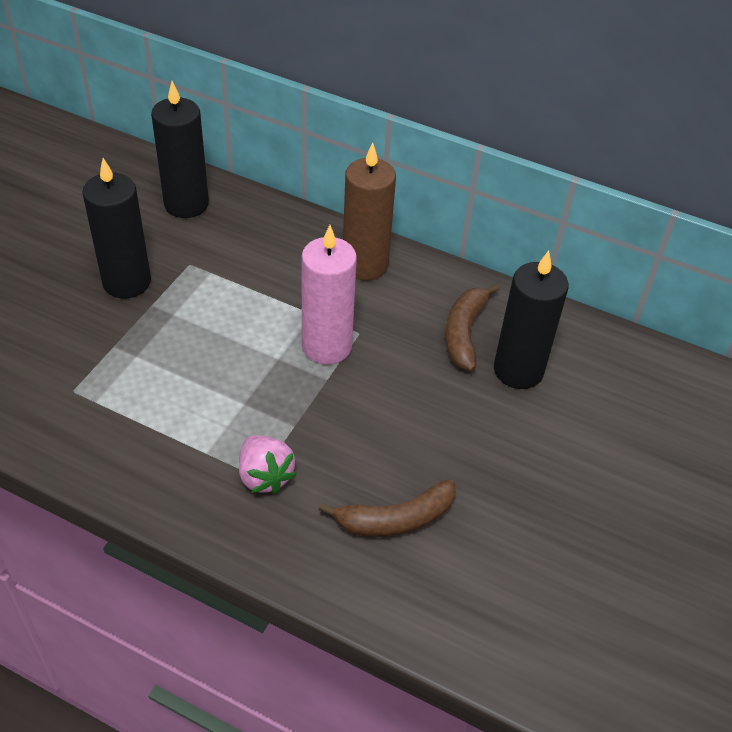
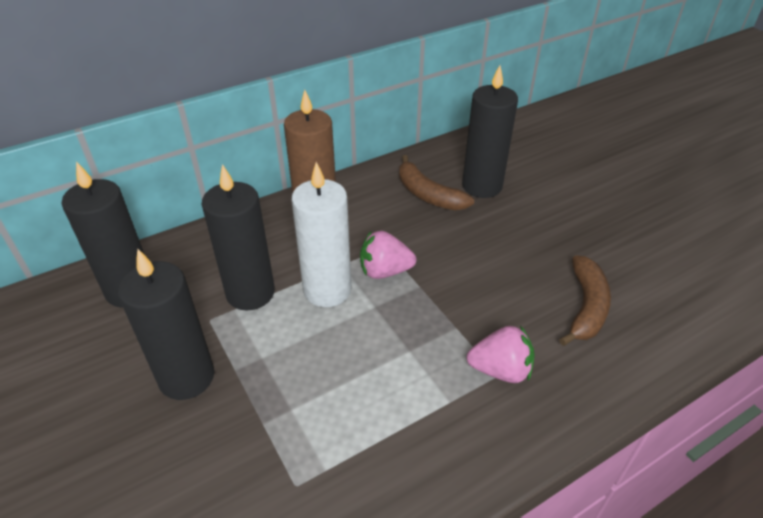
camera: 55 degrees left, 5 degrees down
pink candle [301,225,357,365] -> pink strawberry [360,230,417,279]
none -> black candle [201,164,275,311]
none -> white candle [291,162,352,307]

